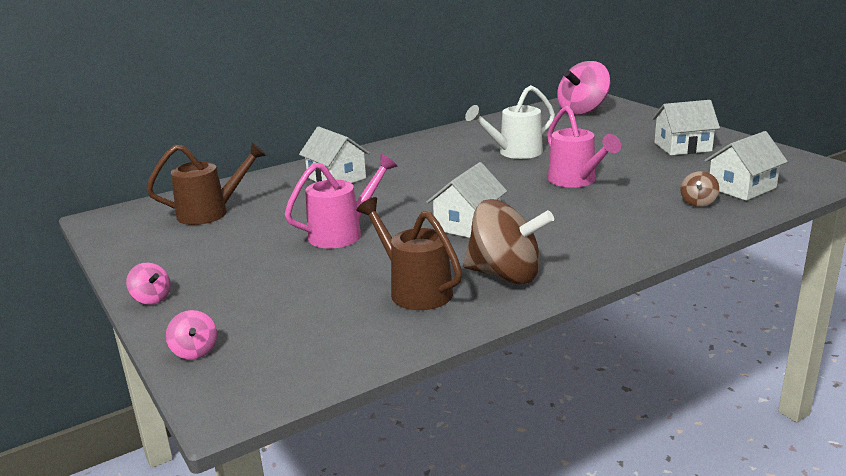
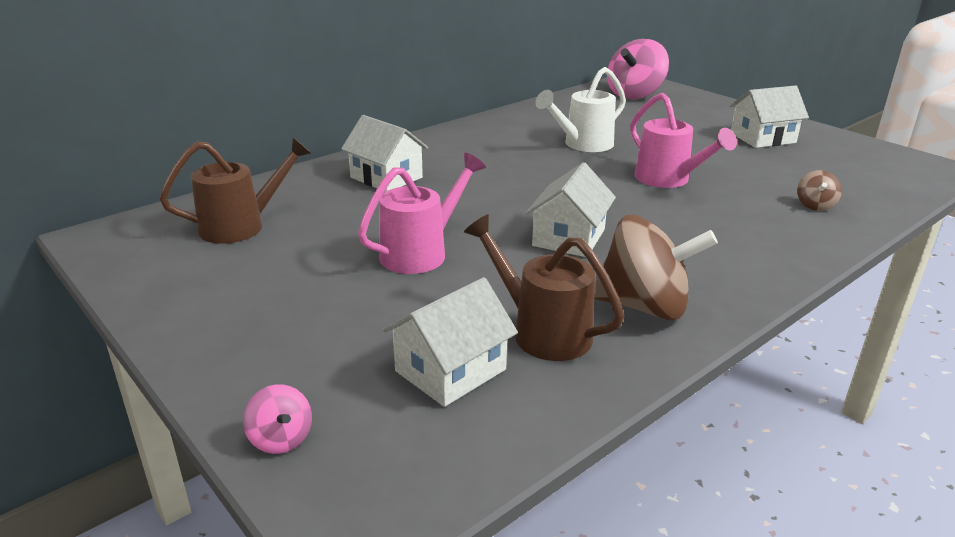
camera: 10 degrees left, 5 degrees up
pink spinning top [126,263,171,305] -> none
white house [704,131,788,201] -> white house moved to [383,277,518,407]

